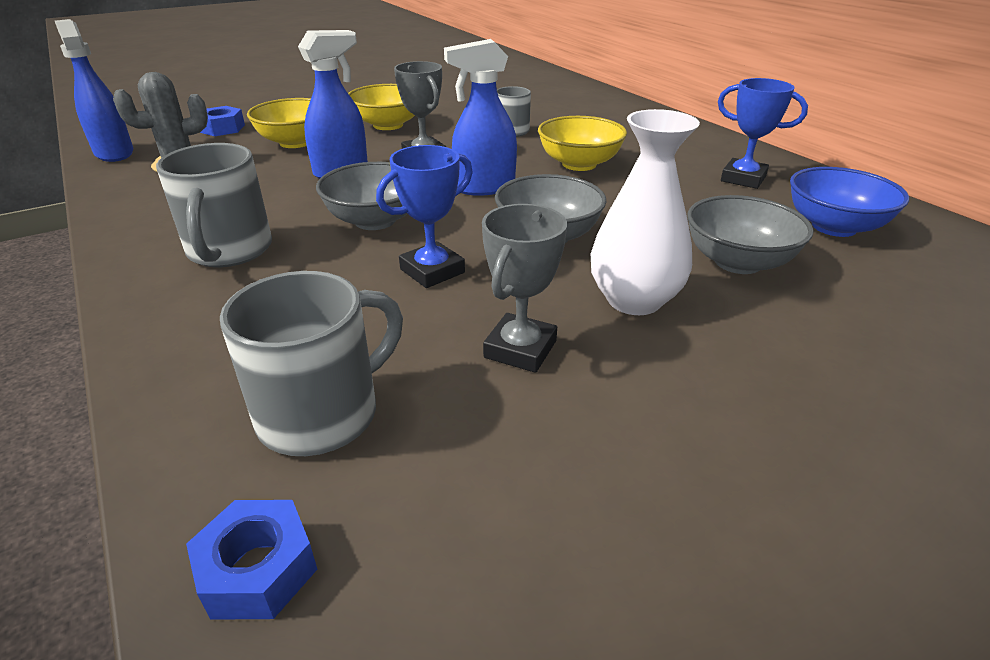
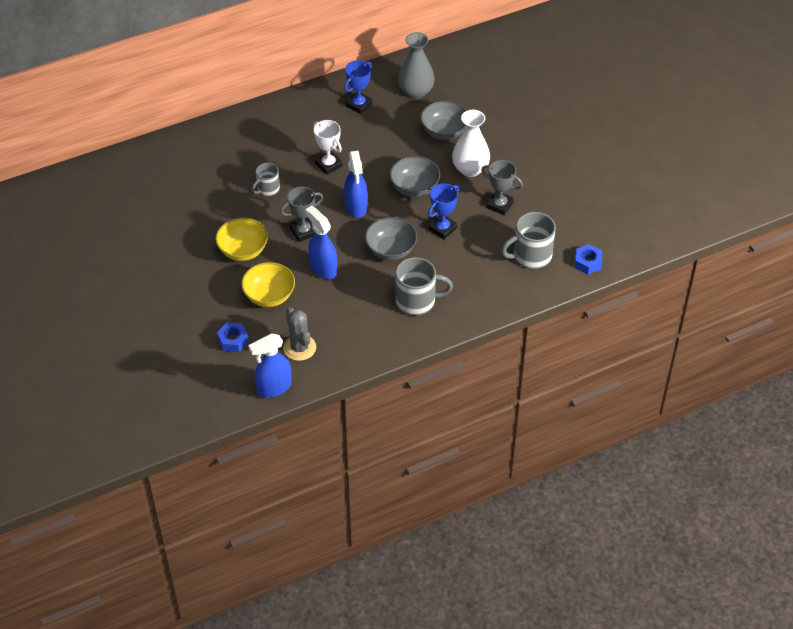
camera: 85 degrees left, 15 degrees up
grey mug [220,271,403,456] -> grey mug turned 75 degrees counterclockwise [501,212,556,269]
blue trophy [376,145,473,288] -> blue trophy turned 75 degrees clockwise [428,183,459,239]
yellow bowl [538,116,627,171] -> white trophy [313,120,343,175]
blue bowl [790,167,909,237] -> grey vase [398,32,435,99]

